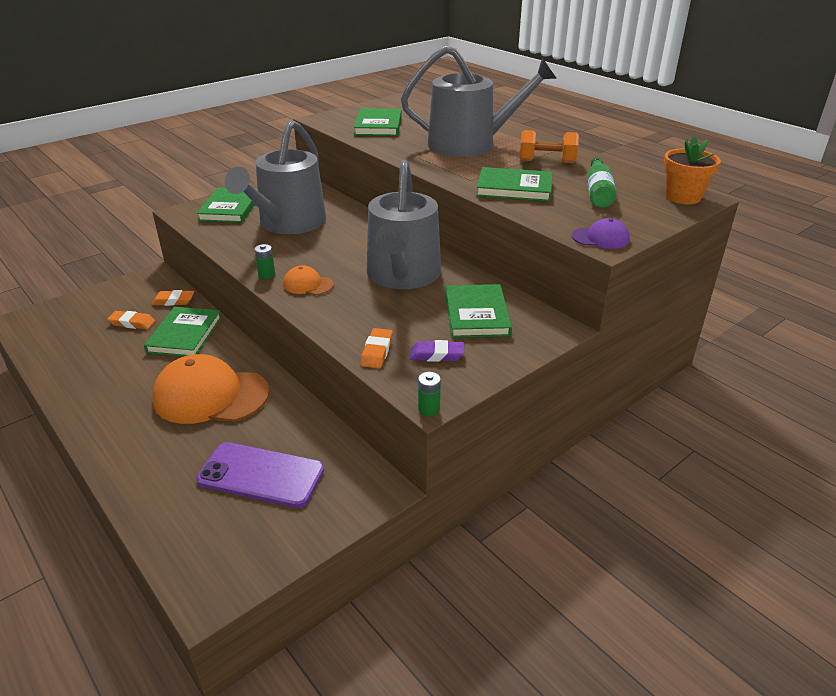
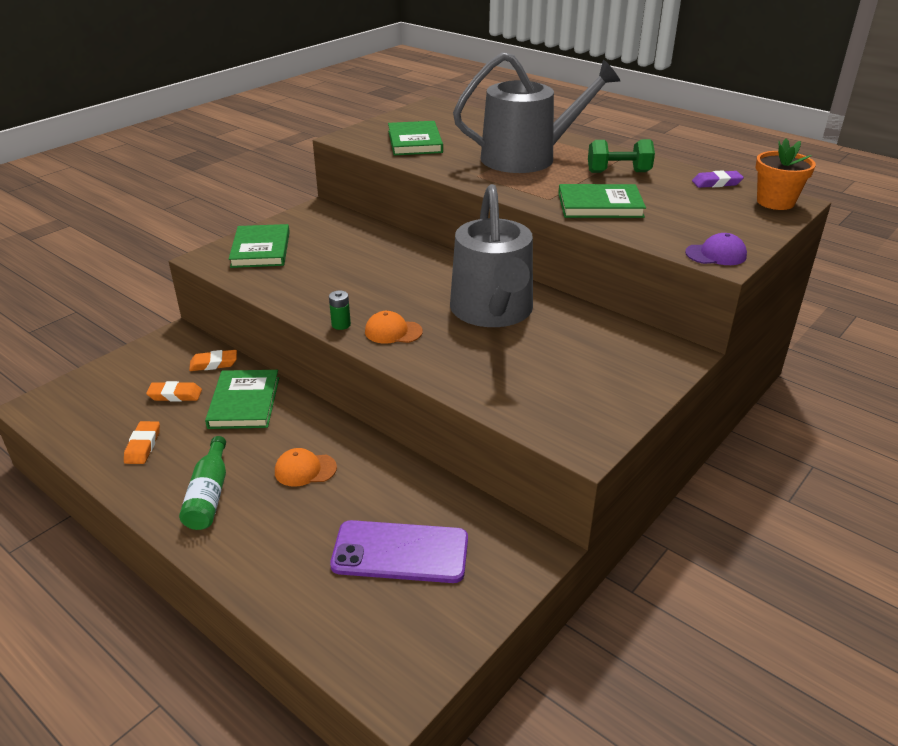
camera: 10 degrees left, 0 degrees up
orange cap [153,354,269,424] -> orange cap [275,448,337,487], size x0.47
grey watering can [225,120,326,234] -> none
orange eraser [360,328,393,368] -> orange eraser moved to [124,421,160,464]
purple eraser [410,340,464,362] -> purple eraser moved to [692,170,744,188]
green battery [418,372,441,416] -> none
green book [445,284,512,338] -> none
orange dumbbell [519,130,579,163] -> green dumbbell [588,139,655,173]
green bottle [587,157,617,208] -> green bottle moved to [179,436,226,530]

